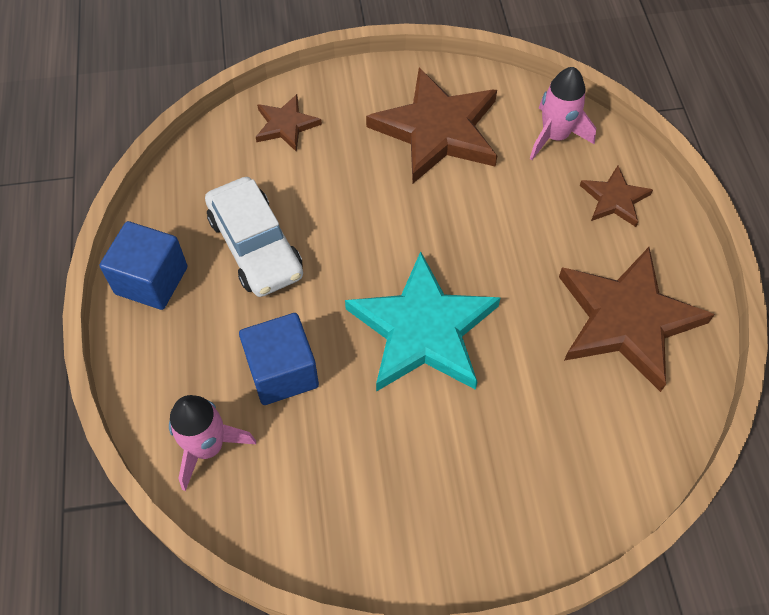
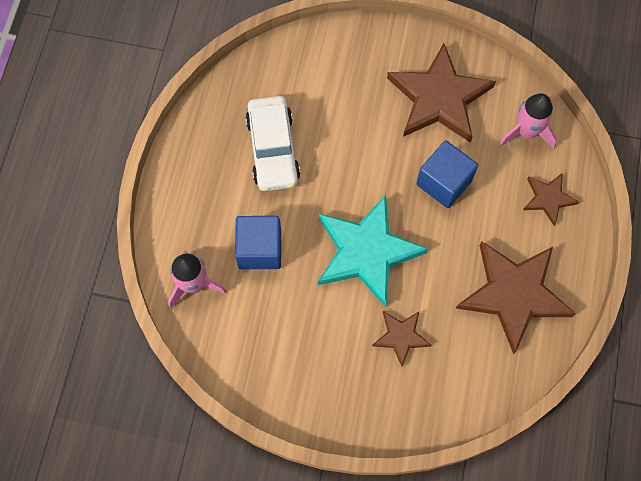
camera: 20 degrees right, 10 degrees up
blue cube [99,221,188,310] -> blue cube moved to [416,141,478,208]
brown star [256,94,322,152] -> brown star moved to [372,311,431,367]

